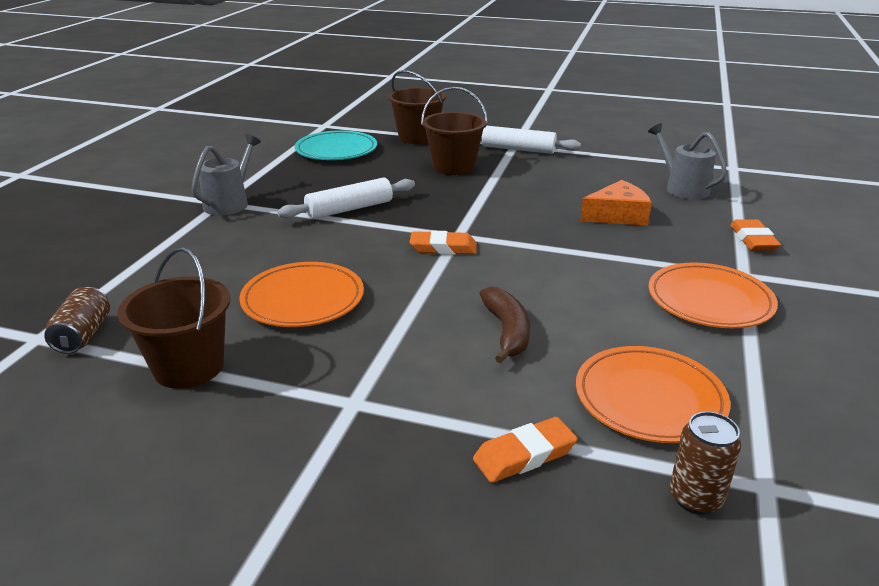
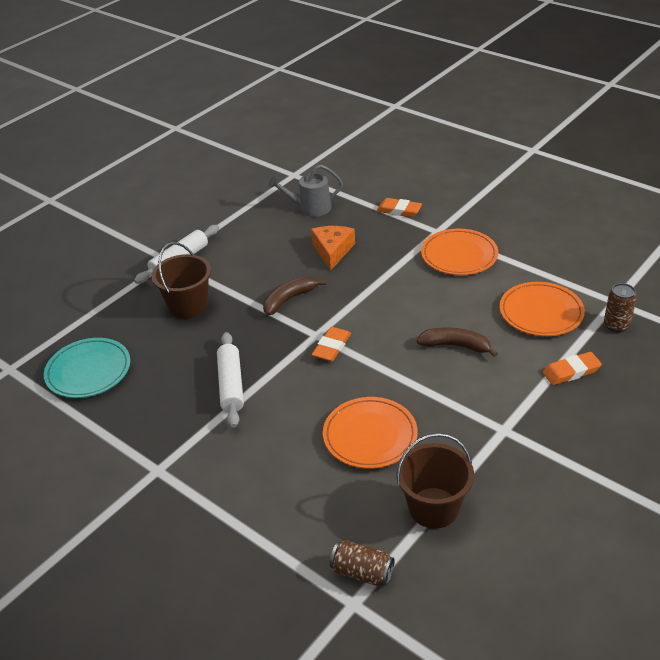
camera: 65 degrees left, 10 degrees up
grey watering can [191,134,261,216] -> none
brown bucket [388,70,447,144] -> none
orange eraser [473,417,577,483] -> orange eraser turned 75 degrees clockwise [543,352,602,385]
none -> brown banana [263,276,326,316]

